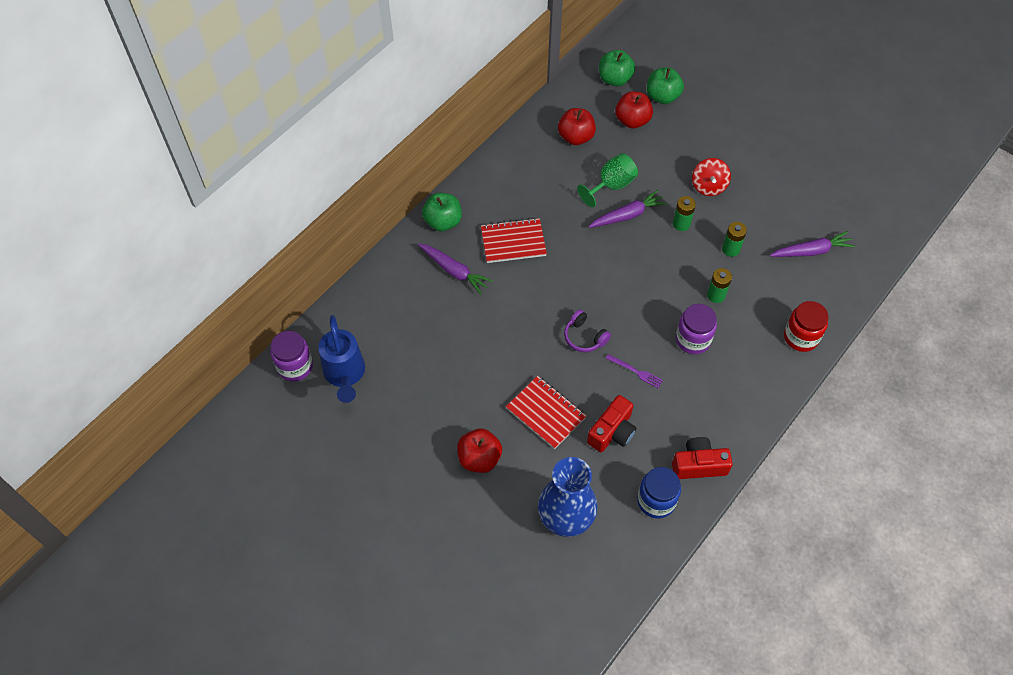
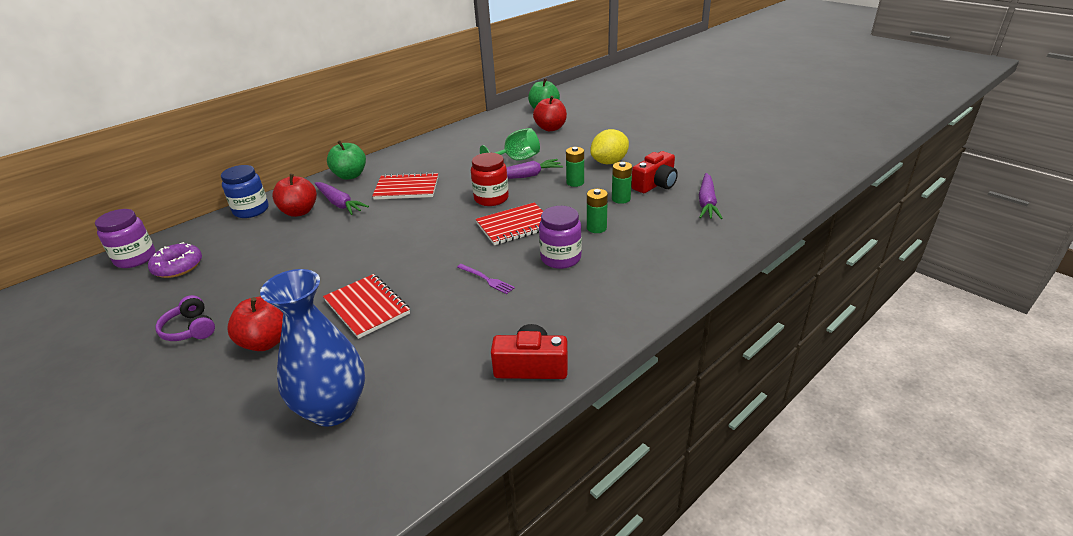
camera: 10 degrees right, 25 degrees down
blue watering can [318,315,365,403] -> purple donut [148,242,202,278]
red apple [558,108,596,145] -> red apple moved to [272,174,317,217]
purple headphones [564,310,611,352] -> purple headphones moved to [155,295,215,341]
red camera [587,395,637,452] -> red camera moved to [631,151,678,193]
blue jar [637,467,681,518] -> blue jar moved to [221,165,268,218]
green apple [647,68,684,104] -> none
red spinning top [692,158,731,196] -> yellow lemon [590,129,629,164]
purple carrot [770,231,855,257] -> purple carrot turned 105 degrees clockwise [699,173,723,219]
red jar [784,301,829,352] -> red jar moved to [471,153,509,206]
none -> red notebook [476,202,543,245]

